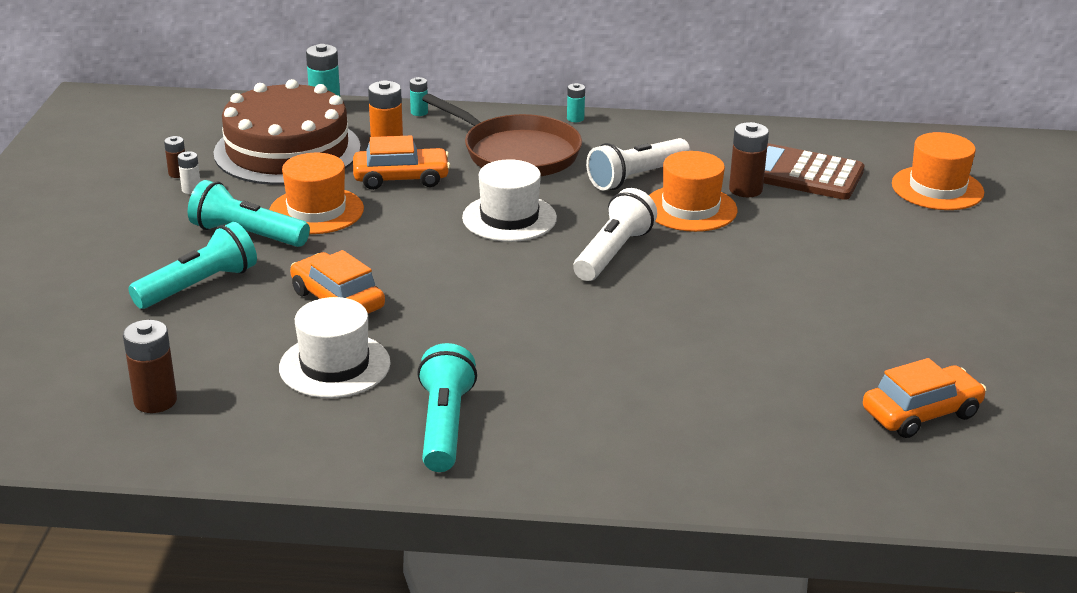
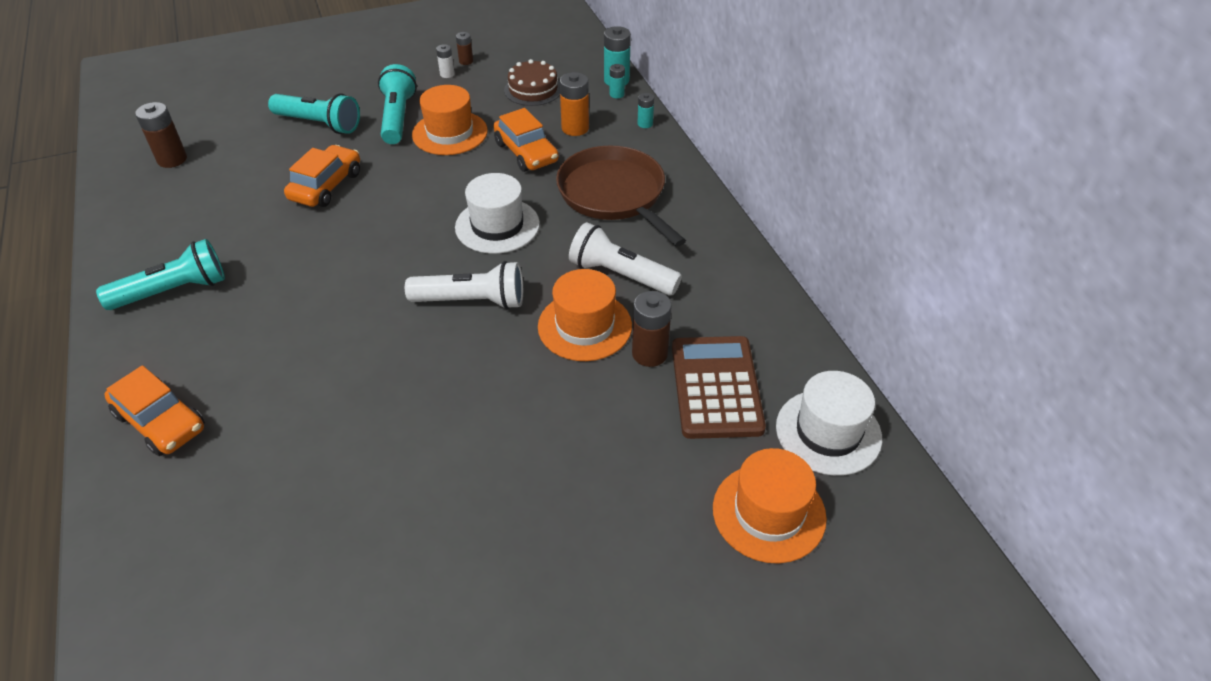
camera: 65 degrees right, 15 degrees up
brown cake [214,79,361,185] -> brown cake [504,59,560,106], size x0.49
white hat [279,297,391,398] -> white hat moved to [776,371,882,476]
brown pan [422,94,582,176] -> brown pan turned 135 degrees clockwise [556,145,686,247]
turquoise battery [567,83,585,122] -> turquoise battery moved to [610,64,625,98]
orange car [863,358,986,438] -> orange car moved to [104,365,205,456]

